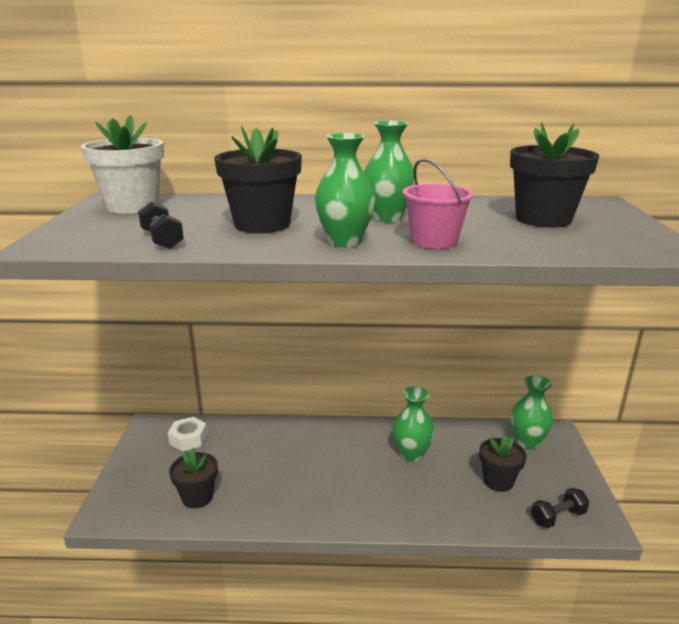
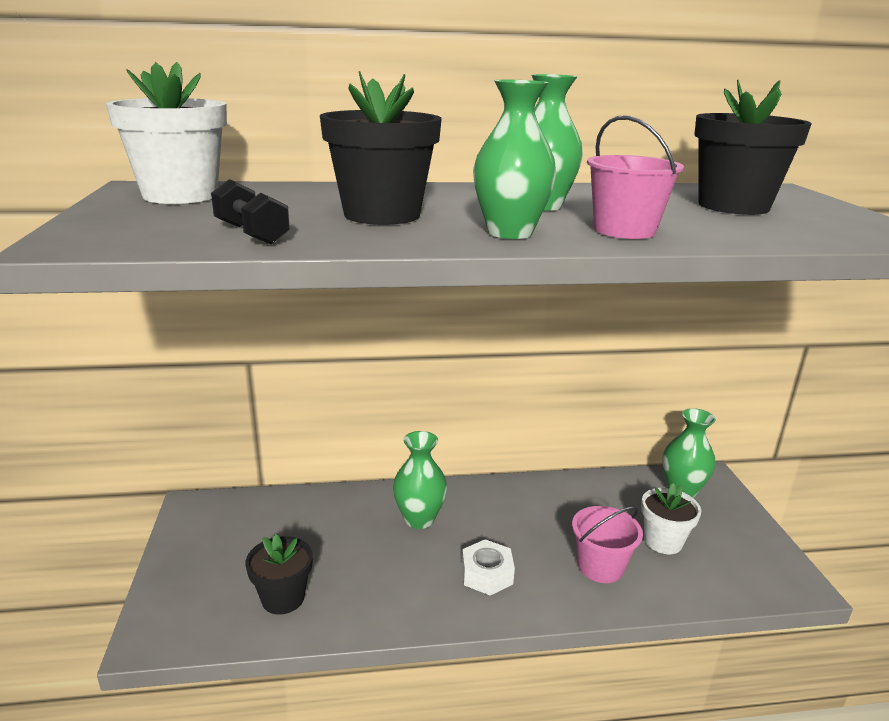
camera: 10 degrees left, 0 degrees up
white nut [168,417,208,452] -> white nut moved to [462,539,515,596]
green vase [392,386,435,462] -> green vase moved to [393,431,447,529]
black flower pot [479,435,527,492] -> white flower pot [641,483,701,554]
black dumbbell [531,488,590,528] -> none
none -> pink bucket [572,506,643,583]

